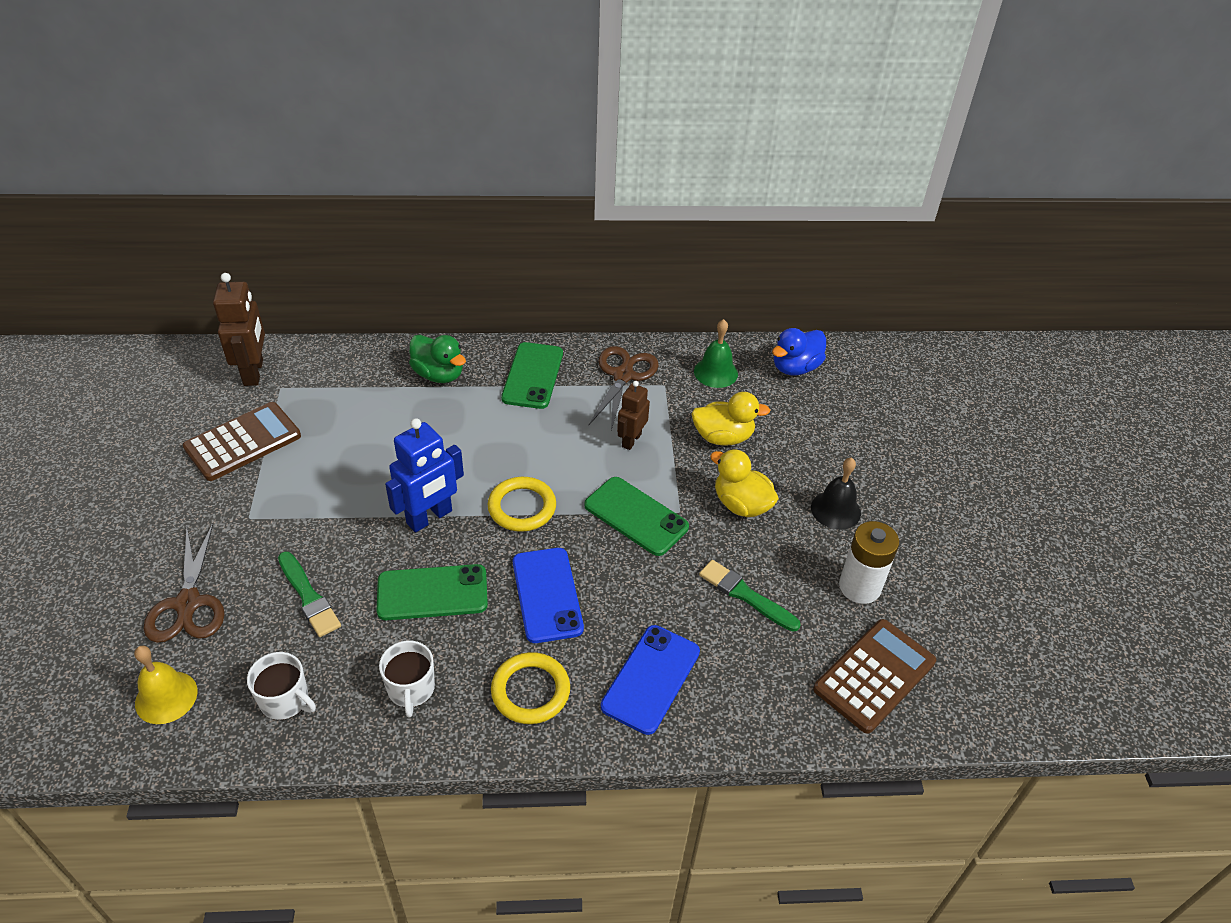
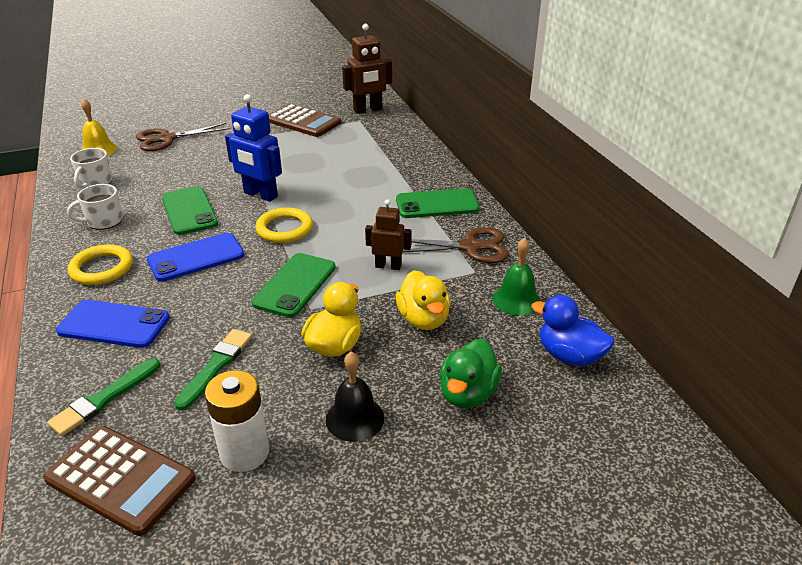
camera: 75 degrees right, 10 degrees down
green brush [278,551,341,637] -> green brush moved to [47,359,160,436]
green duck [409,335,466,383] -> green duck moved to [439,339,502,408]

